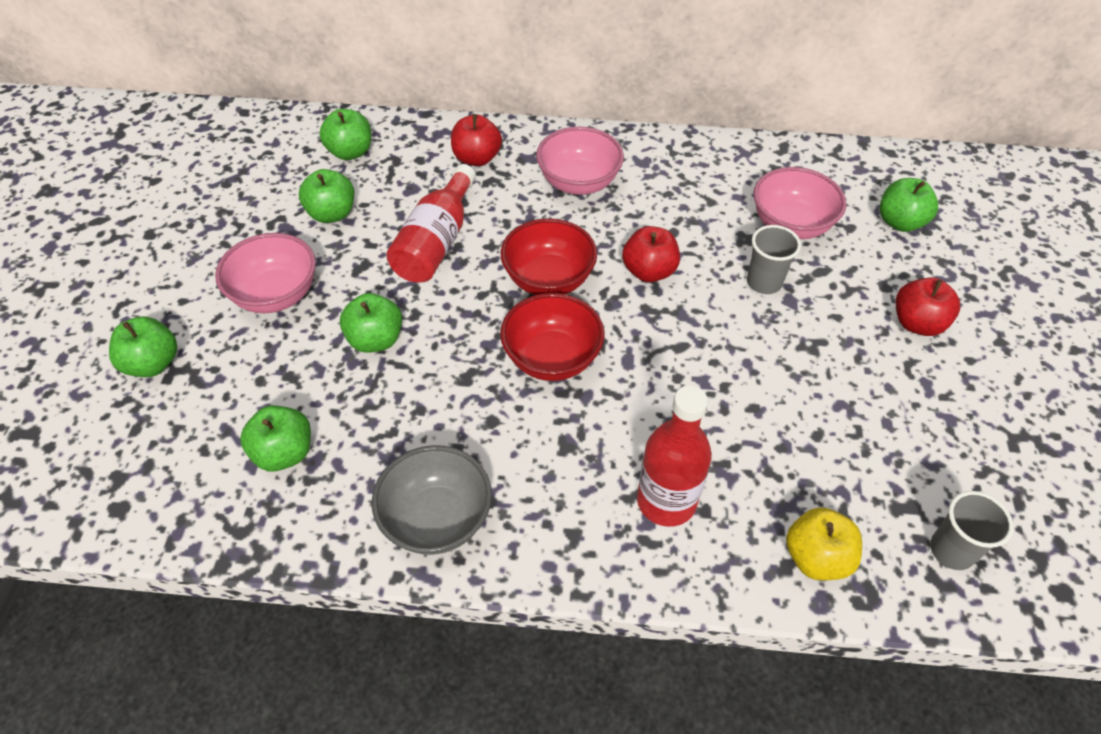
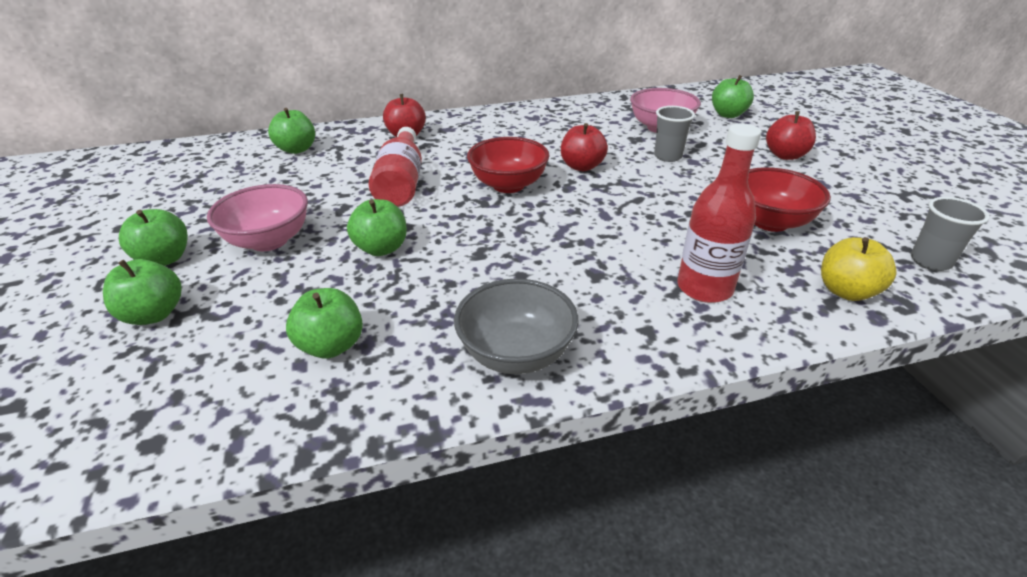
camera: 20 degrees left, 15 degrees down
green apple [299,169,354,223] -> green apple moved to [119,209,188,266]
red bowl [500,293,605,381] -> red bowl moved to [748,167,831,232]
pink bowl [536,127,624,195] -> none

